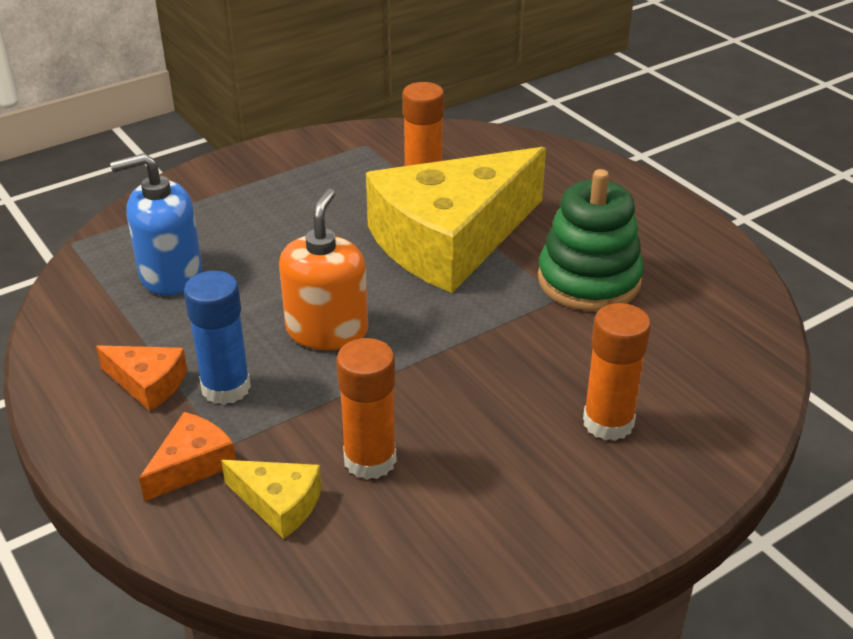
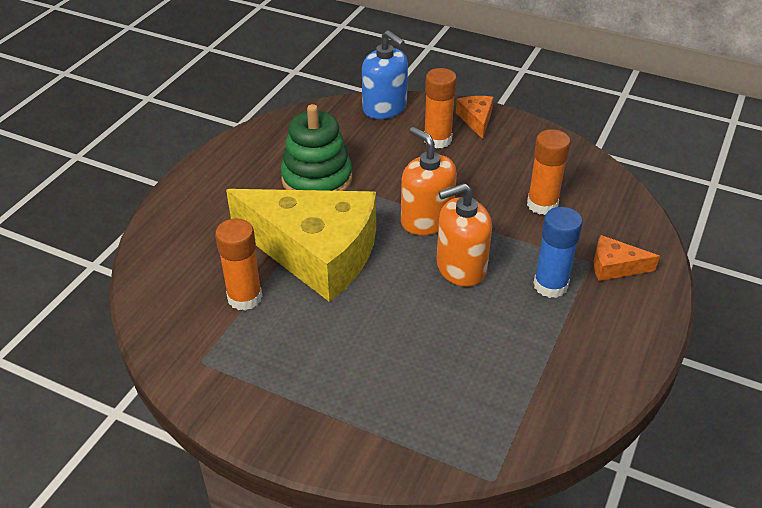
camera: 120 degrees left, 5 degrees up
orange cheese [96,345,187,411] -> orange cheese moved to [456,96,493,139]
blue soap dispenser [110,153,202,296] -> blue soap dispenser moved to [362,30,408,119]
yellow cheese [221,460,322,539] -> none
none -> orange soap dispenser [401,127,457,235]

